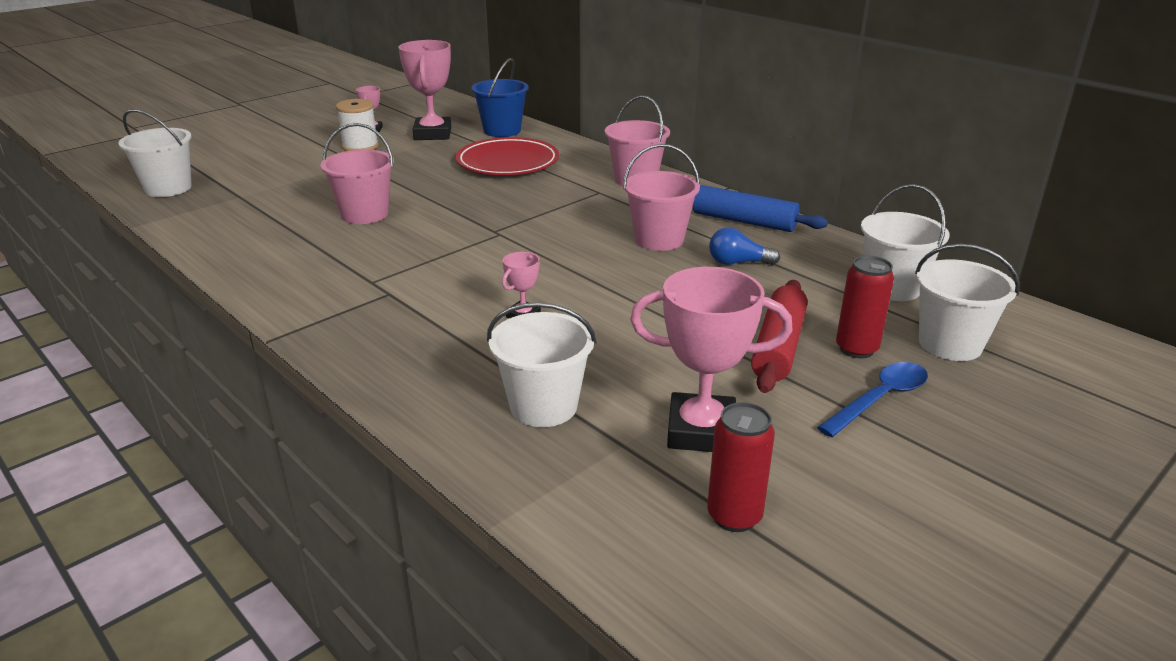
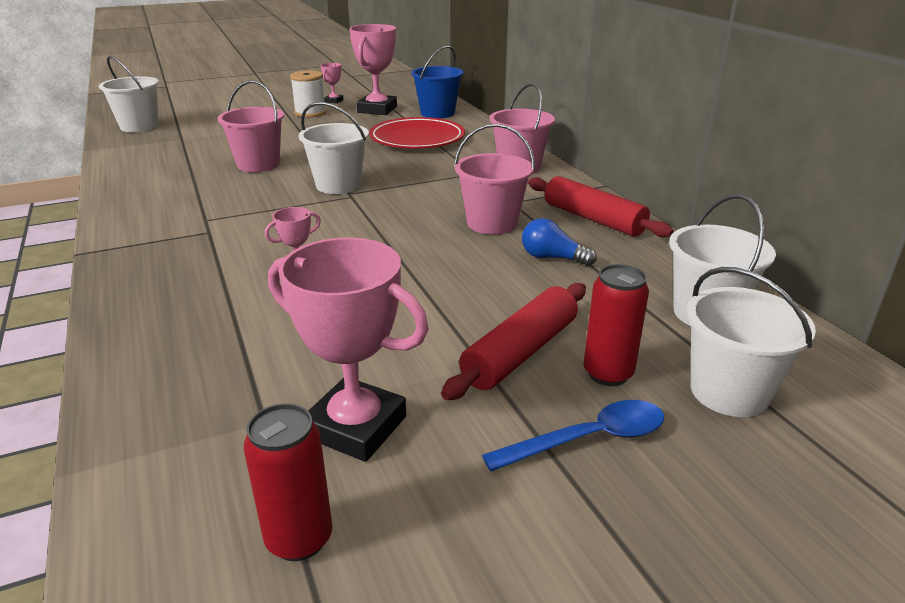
camera: 20 degrees right, 0 degrees up
white bucket [487,302,597,427] -> white bucket moved to [298,102,369,194]
blue rolling pin [693,185,828,232] -> red rolling pin [528,176,674,237]

